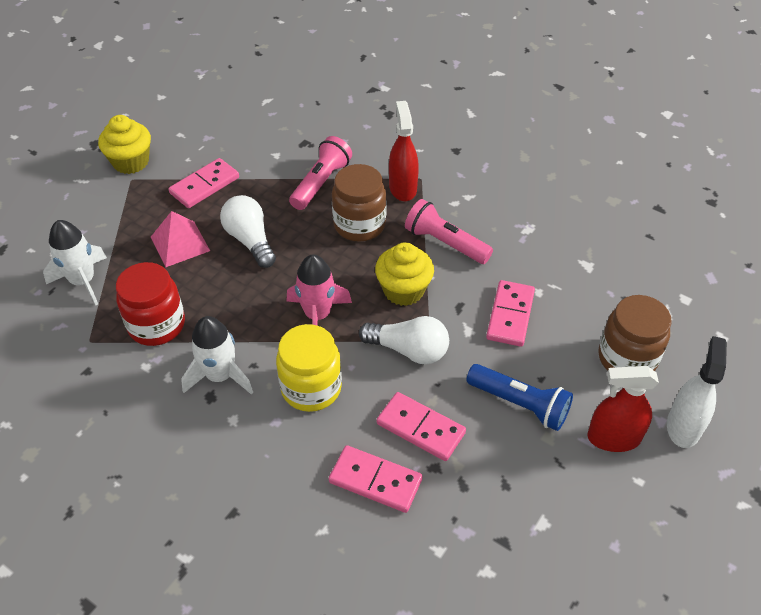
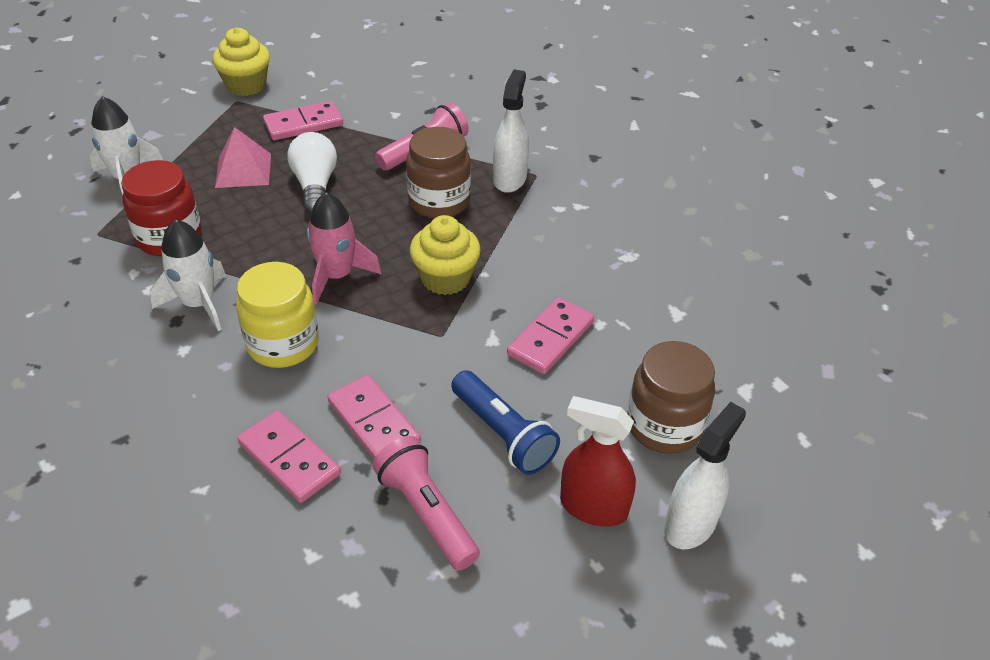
camera: 20 degrees right, 5 degrees down
white light bulb [359,316,449,365] -> none
red spray bottle [389,101,419,201] -> white spray bottle [493,69,529,193]
pink flashlight [405,199,493,264] -> pink flashlight moved to [372,436,480,571]

